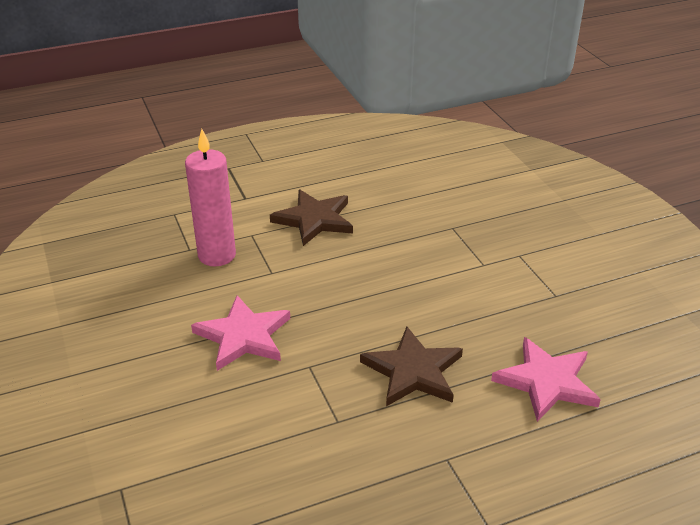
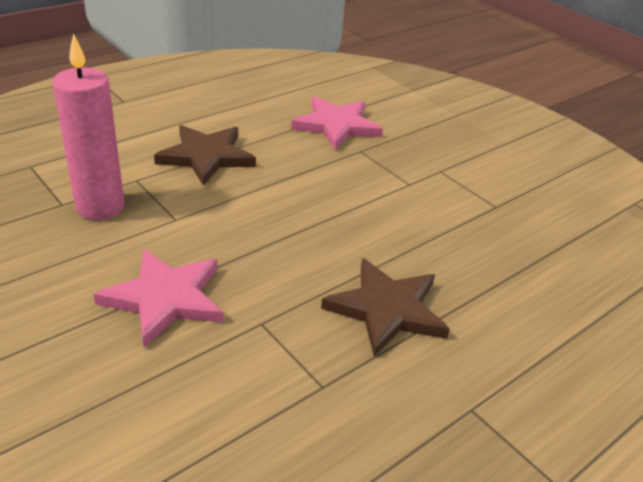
camera: 20 degrees left, 0 degrees up
pink star [491,337,601,422] -> pink star moved to [291,97,383,150]

